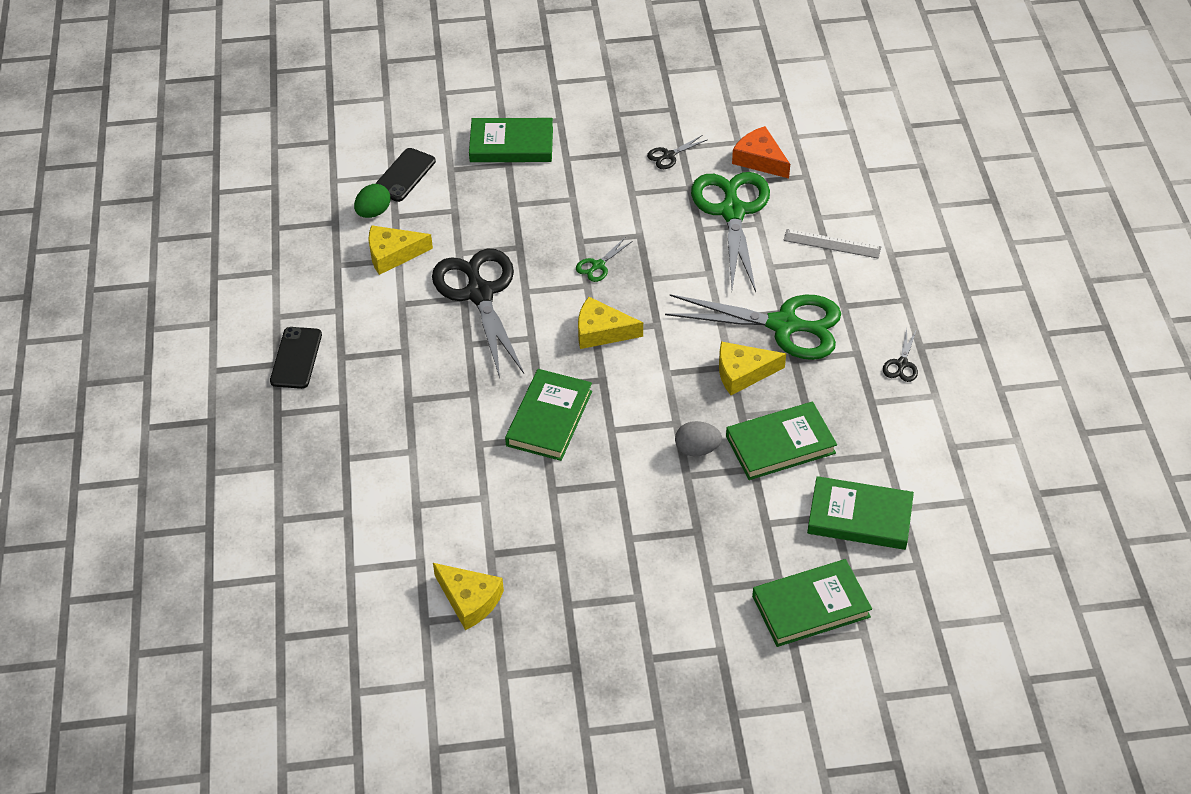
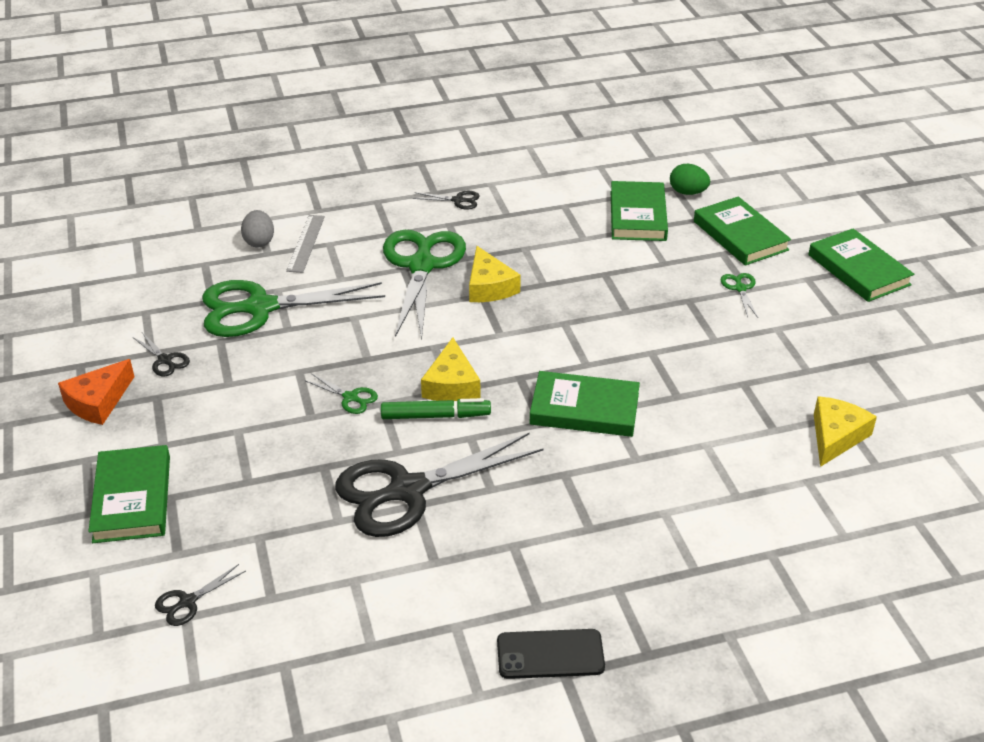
camera: 100 degrees left, 10 degrees down
green egg [354,184,391,218] -> green egg moved to [670,164,710,195]
yellow cheese [368,225,433,275] -> none
black phone [375,148,436,202] -> black scissors [155,564,246,626]
grey egg [675,421,722,456] -> grey egg moved to [241,210,274,247]
green book [726,402,837,480] -> green book moved to [808,229,914,302]
orange cheese [732,126,790,178] -> orange cheese moved to [58,359,134,425]
none -> green marker [381,398,491,419]
none -> green scissors [720,273,758,318]

